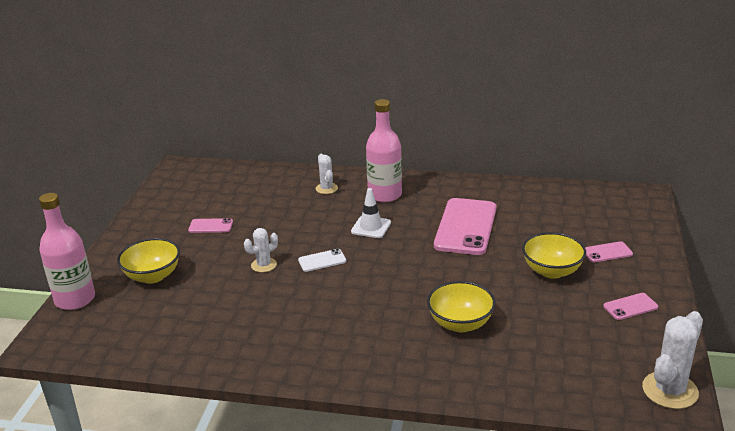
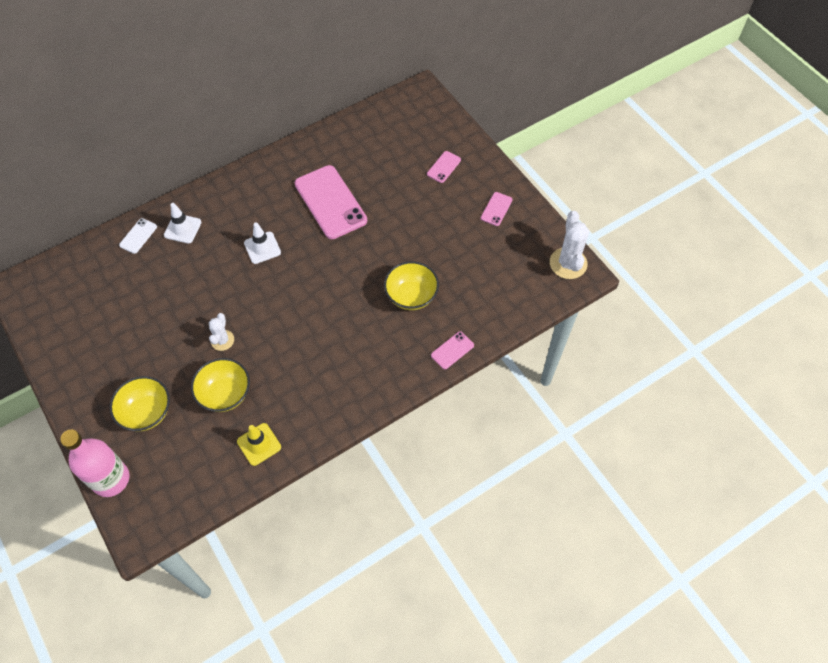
camera: 45 degrees left, 30 degrees up
pink phone [188,218,233,233] -> pink phone moved to [431,331,474,369]
white phone [298,249,346,272] -> white phone moved to [119,218,157,254]
white cactus [316,154,338,194] -> white traffic cone [164,203,201,243]
pink bottle [366,99,402,202] -> none
yellow bowl [522,232,586,279] -> yellow bowl moved to [191,358,250,412]
none -> yellow traffic cone [237,423,281,466]

